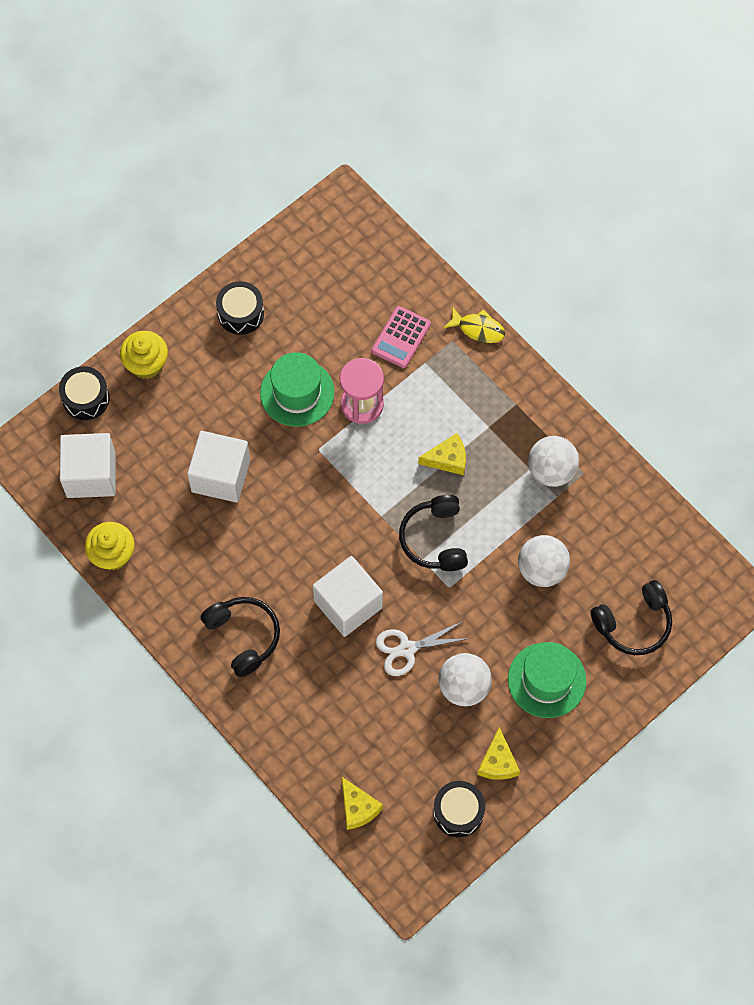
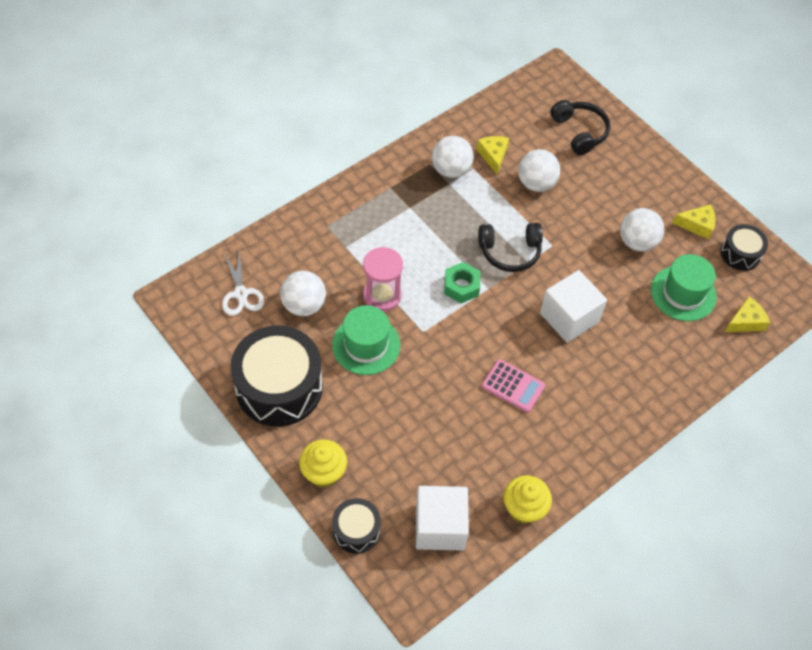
camera: 90 degrees left, 10 degrees down
white cube [187,431,250,503] -> none
black headphones [201,597,280,677] -> none
black drum [216,281,264,335] -> black drum [230,325,323,427], size x1.95
pink calculator [372,306,431,368] -> pink calculator moved to [482,359,545,413]
white scissors [376,621,470,676] -> white scissors moved to [222,248,264,316]
yellow cheese [418,433,466,475] -> yellow cheese moved to [476,136,509,174]
yellow fish [444,306,505,343] -> none
green hat [508,642,586,718] -> green hat moved to [651,254,717,321]
none -> white ball [280,271,326,316]
none -> green nut [444,262,480,303]

